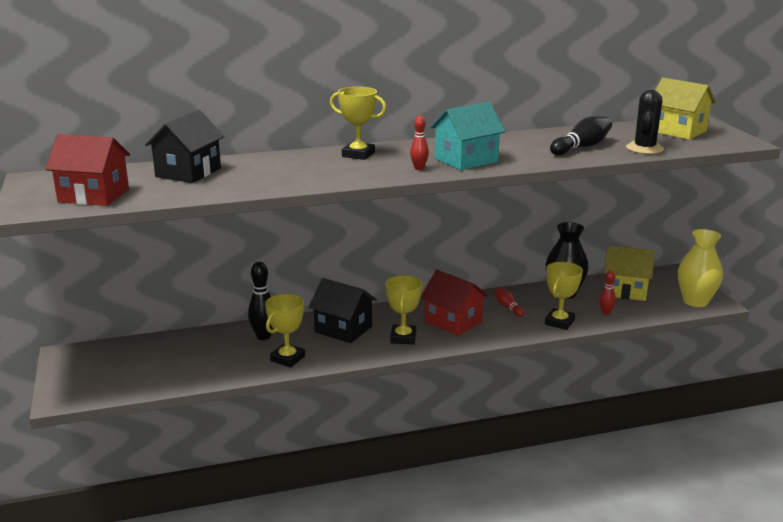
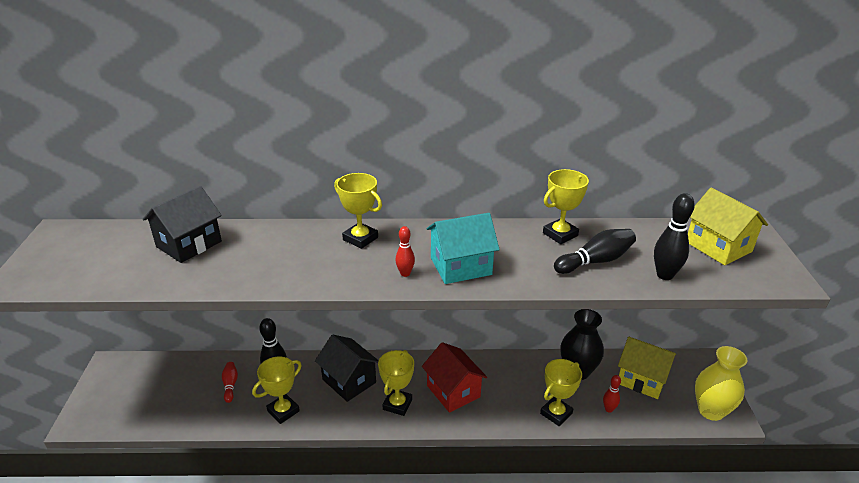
camera: 15 degrees right, 10 degrees up
red house [45,134,130,206] -> none
red bowling pin [495,288,524,317] -> red bowling pin moved to [222,362,238,403]
black cactus [626,90,664,154] -> black bowling pin [654,193,695,280]
none -> yellow trophy [543,169,589,244]

